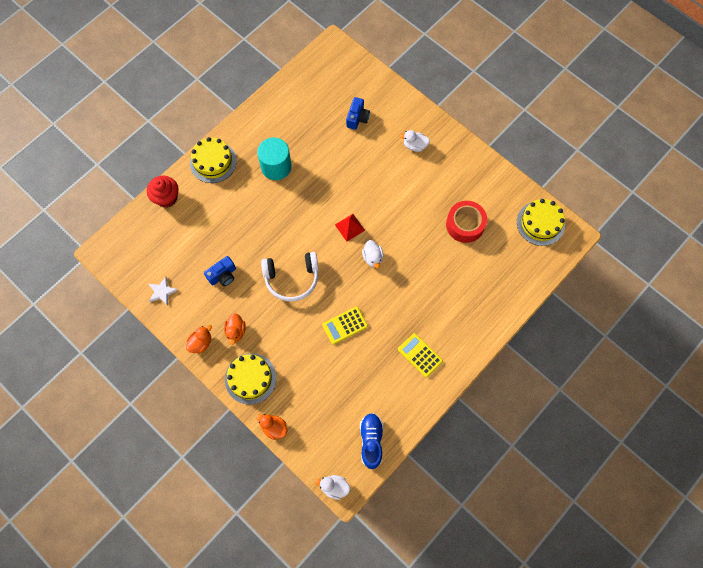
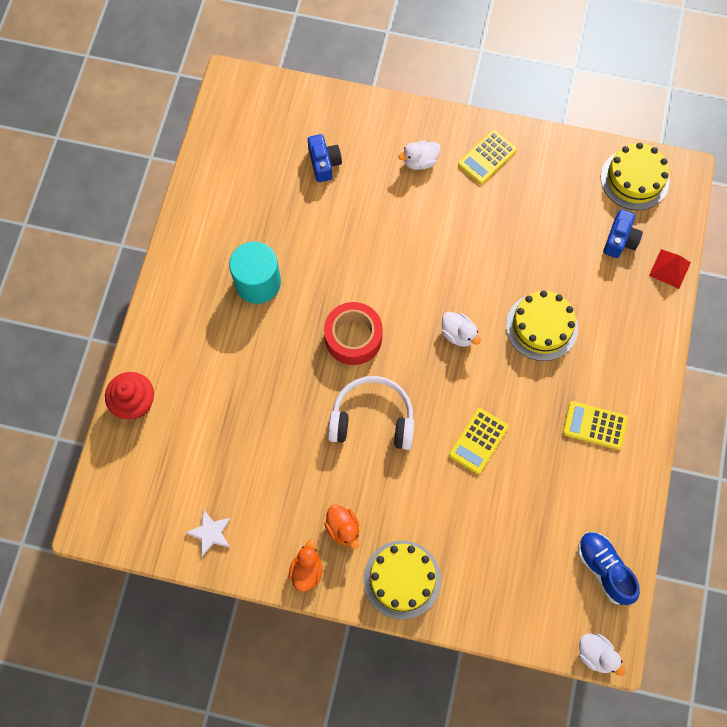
camera: 30 degrees left, 0 degrees up
yellow cake [190,137,237,183] -> yellow cake moved to [506,290,578,361]
blue camera [204,256,236,286] -> blue camera moved to [603,209,643,258]
orange duck [256,414,287,440] -> none
white headphones [261,252,319,301] -> white headphones turned 135 degrees counterclockwise [328,376,414,450]
white duck [315,475,350,500] -> white duck turned 120 degrees counterclockwise [579,634,625,676]
red pyramid [335,214,365,242] -> red pyramid moved to [649,249,691,289]
red tape [446,201,487,243] -> red tape moved to [324,302,383,365]
none -> yellow calculator [458,130,517,184]

